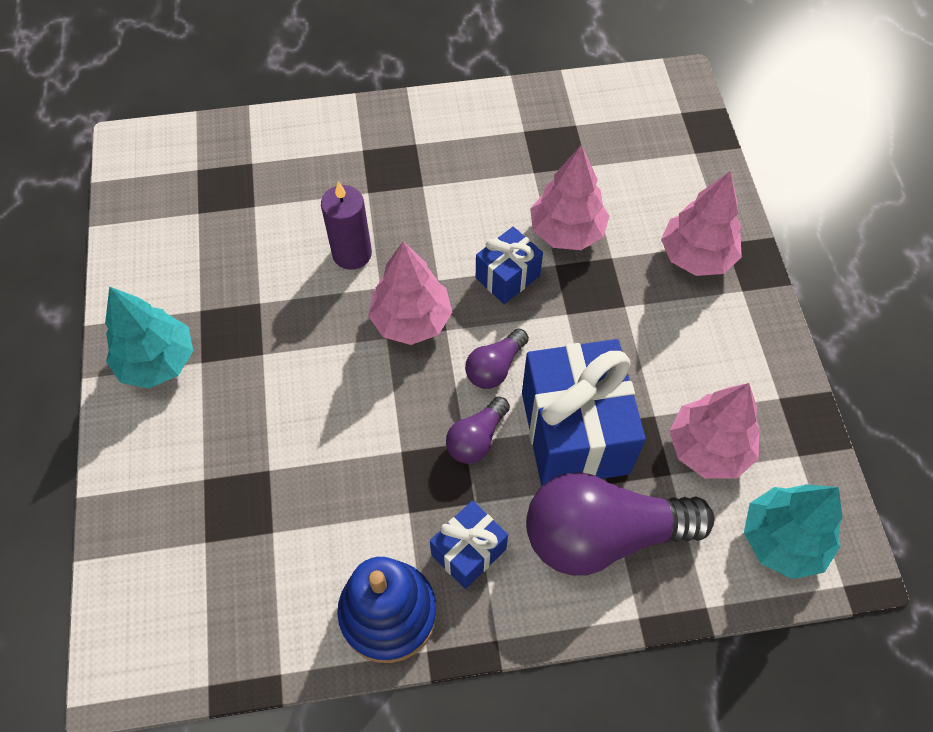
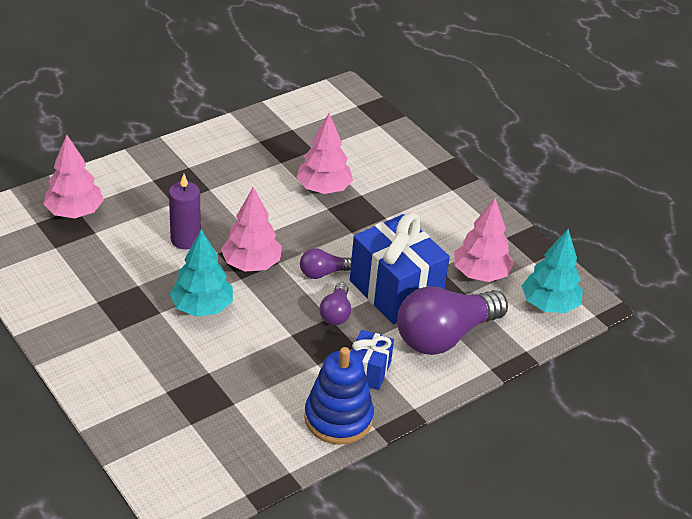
camera: 30 degrees left, 20 degrees down
turquoise tree [105,286,193,388] -> turquoise tree moved to [170,229,233,317]
purple light bulb [465,328,529,389] -> purple light bulb turned 60 degrees clockwise [300,248,352,279]
blue gift [476,227,543,304] -> none
pink tree [661,171,742,276] -> pink tree moved to [43,135,104,218]

